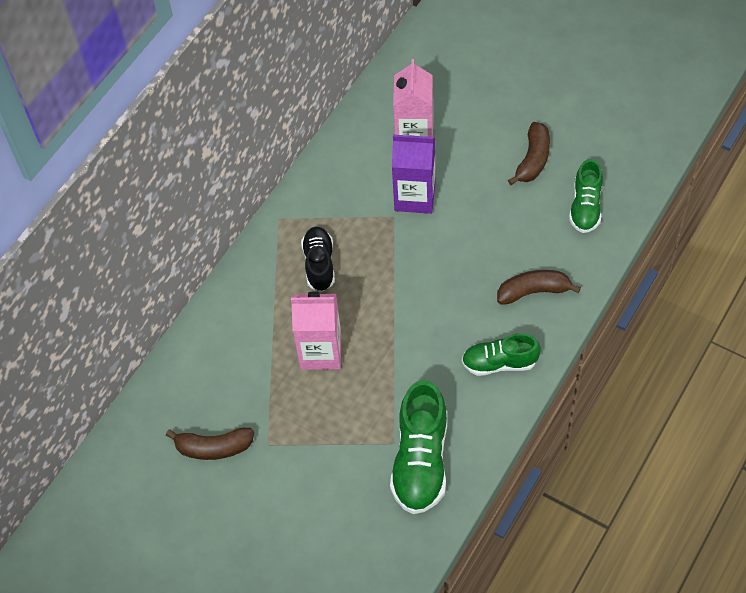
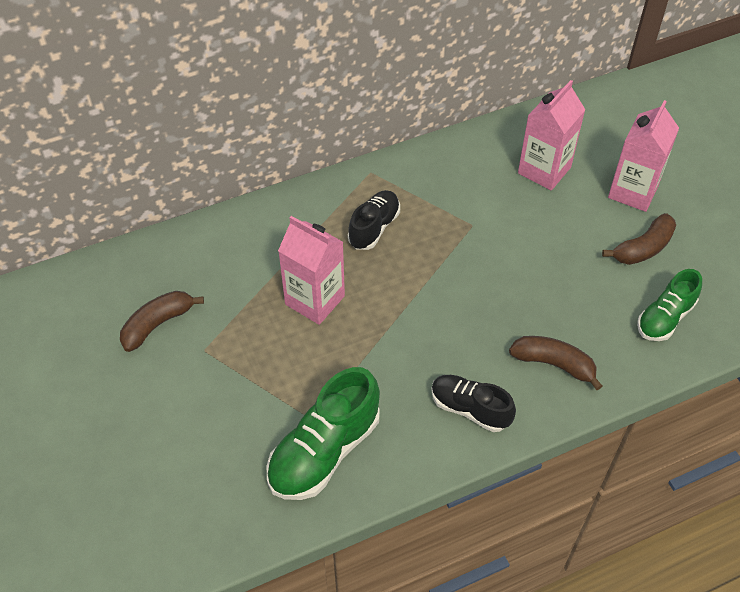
camera: 30 degrees right, 5 degrees down
brown banana [166,428,254,460] -> brown banana turned 105 degrees clockwise [120,291,204,352]
purple carton [392,133,436,214] -> none
green shoe [462,333,541,376] -> black shoe [431,375,516,432]
none -> pink carton [608,100,679,212]

